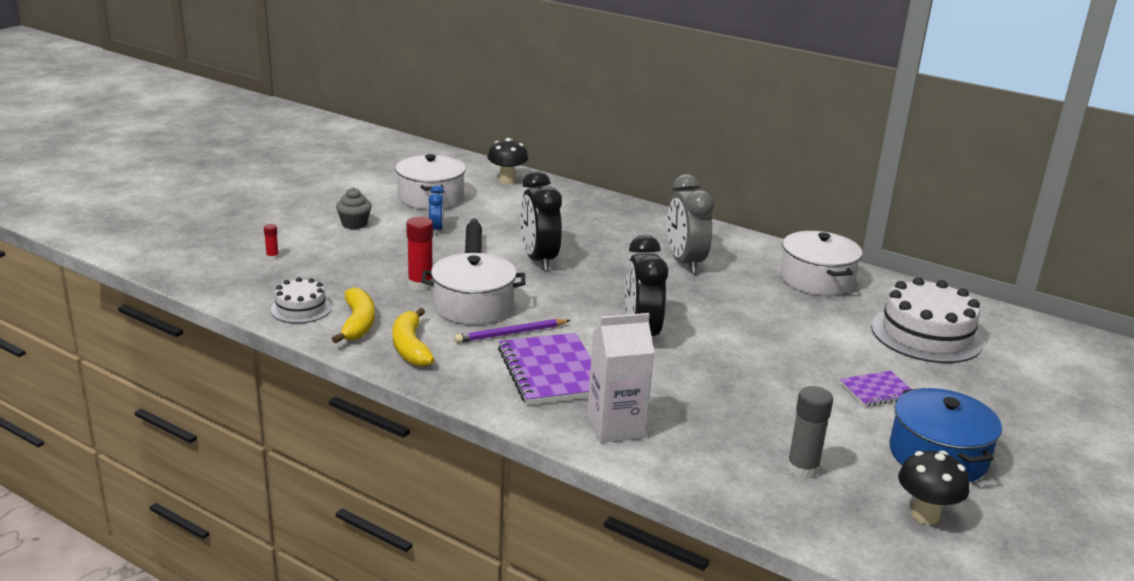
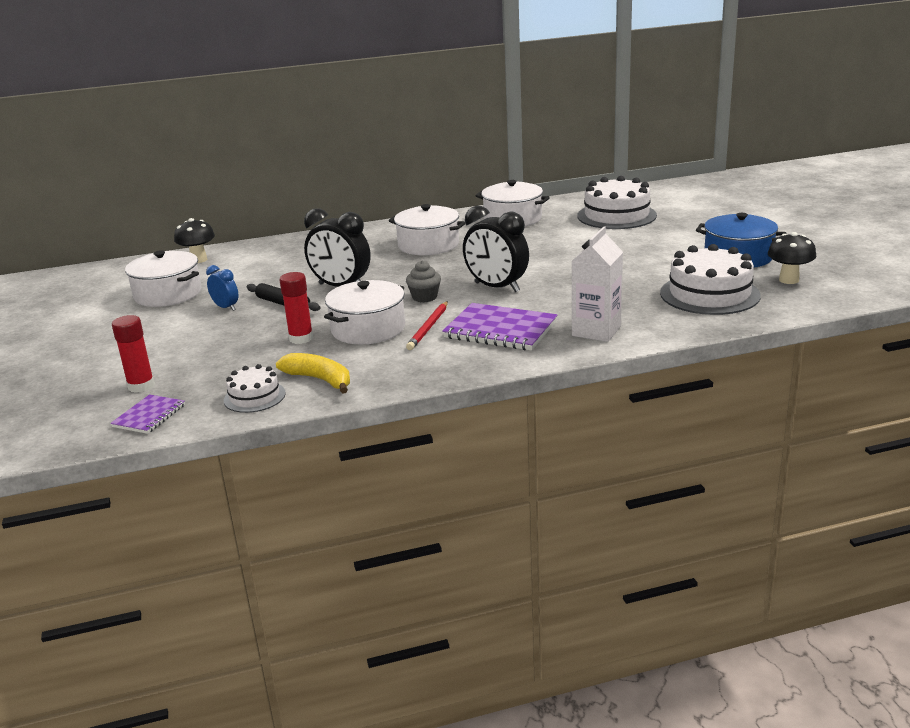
camera: 45 degrees left, 0 degrees up
red glue stick [264,224,279,260] -> red glue stick [112,315,155,393], size x1.96
grey cupcake [336,188,372,229] -> grey cupcake moved to [406,260,441,302]
yellow banana [392,308,435,367] -> none
purple pencil [455,319,571,343] -> red pencil [406,301,448,350]
grey clock [667,174,714,274] -> white pot [389,204,466,255]
grey glue stick [787,386,833,479] -> white cake [660,244,761,315]
purple notebook [839,371,911,407] -> purple notebook moved to [110,394,185,434]

